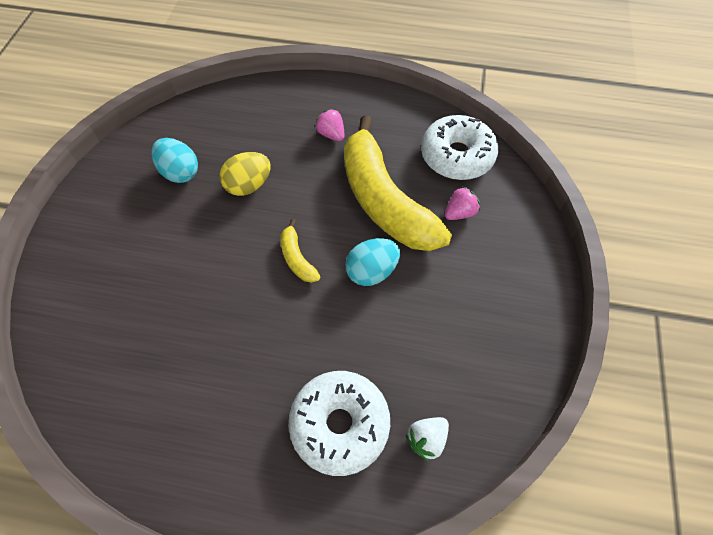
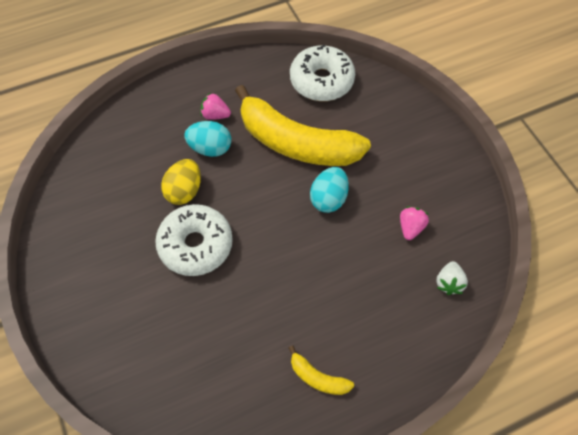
camera: 35 degrees left, 0 degrees up
turquoise egg [151,138,198,183] -> turquoise egg moved to [184,121,231,157]
yellow banana [281,219,321,283] -> yellow banana moved to [289,346,354,395]
white donut [288,371,390,476] -> white donut moved to [155,204,233,276]
pink strawberry [445,186,480,220] -> pink strawberry moved to [400,207,429,240]

